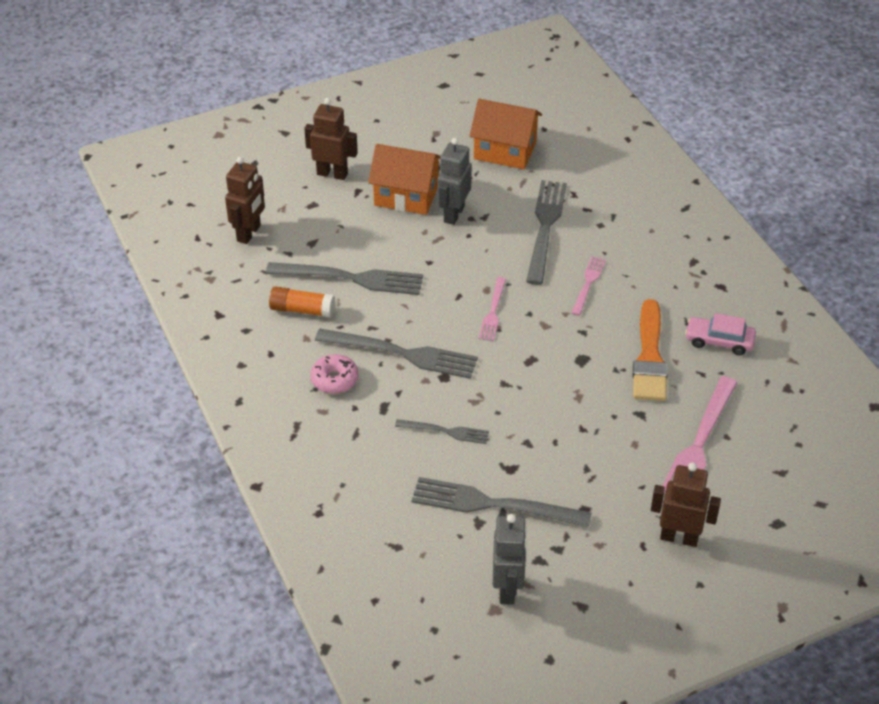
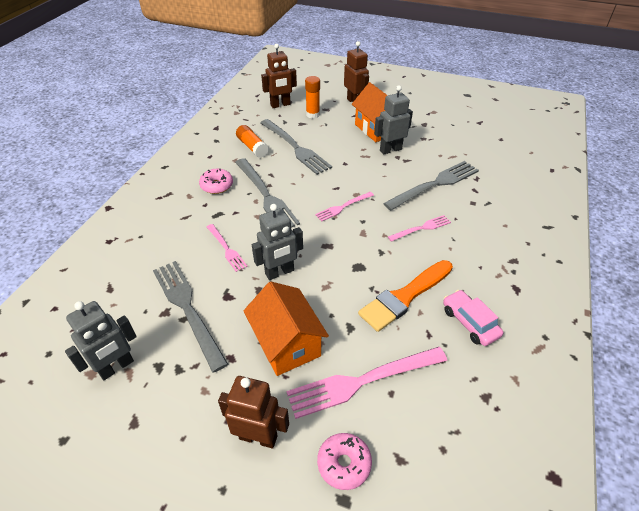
camera: 45 degrees right, 0 degrees up
grey fork [395,419,489,444] -> pink fork [207,224,248,272]
orange house [470,99,542,169] -> orange house moved to [243,282,329,376]
brown robot [651,462,721,547] -> brown robot turned 45 degrees counterclockwise [218,376,289,449]
none -> grey robot [252,204,303,280]
none -> orange glue stick [305,76,320,118]
none -> pink donut [317,433,372,490]

